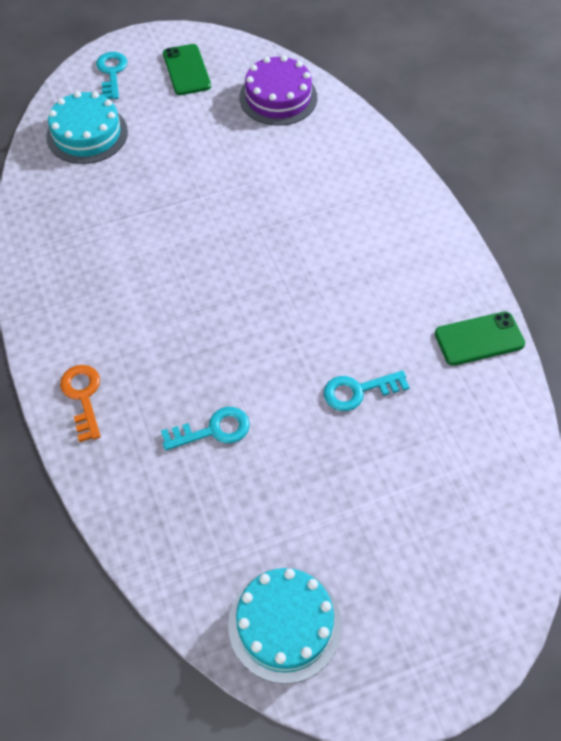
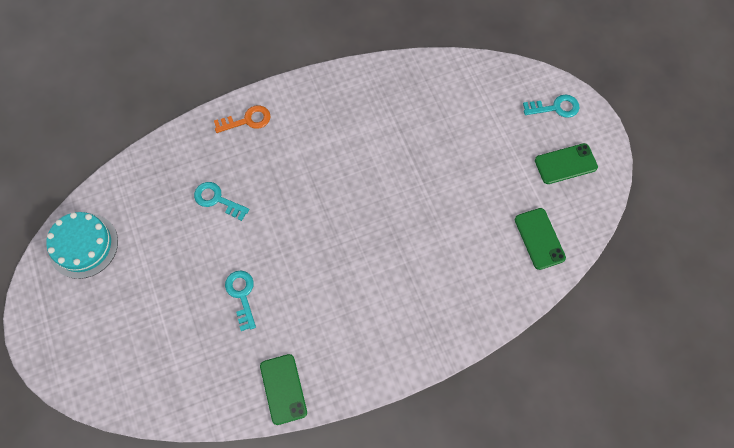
camera: 90 degrees right, 10 degrees up
turquoise cake [46,91,128,164] -> none
turquoise key [161,407,250,451] -> turquoise key turned 135 degrees clockwise [194,182,250,221]
purple cake [239,55,317,126] -> green phone [515,208,566,270]

